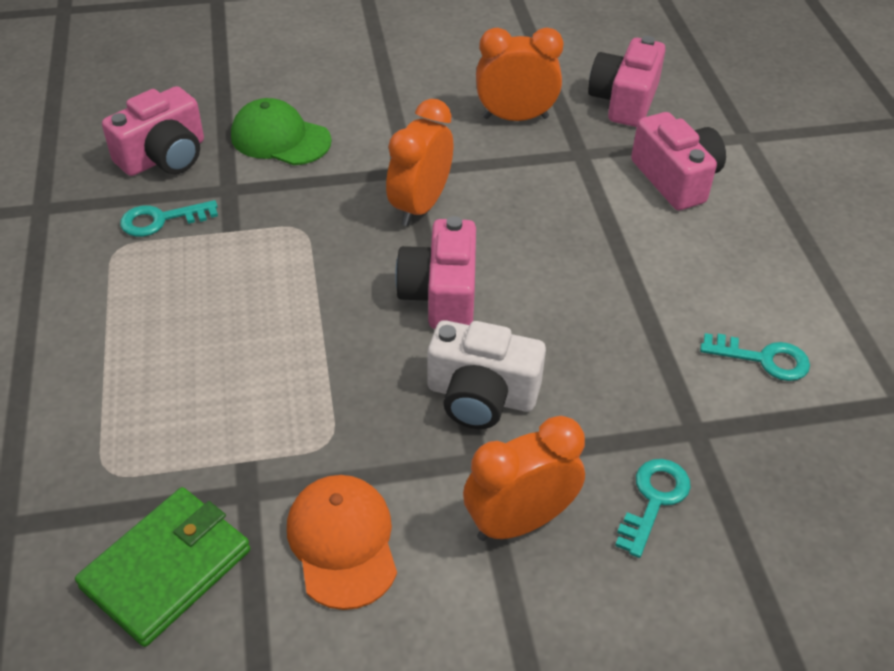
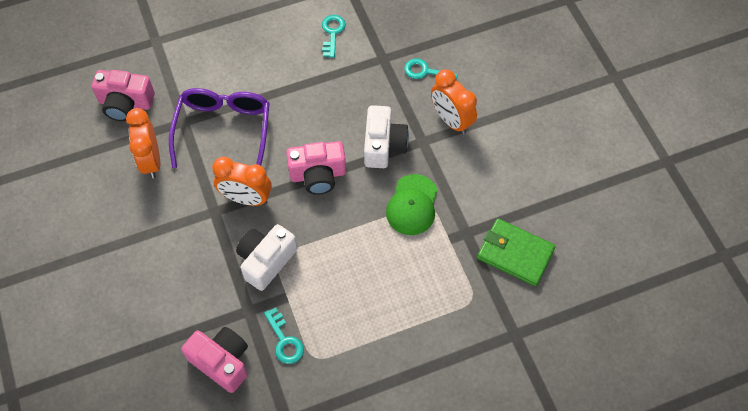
camera: 100 degrees left, 15 degrees up
green cap [231,98,332,165] -> green cap moved to [386,174,438,235]
orange cap [287,475,397,610] -> none
pink camera [631,112,726,210] -> none
none -> purple glasses [169,88,270,168]
none -> white camera [236,224,297,291]

